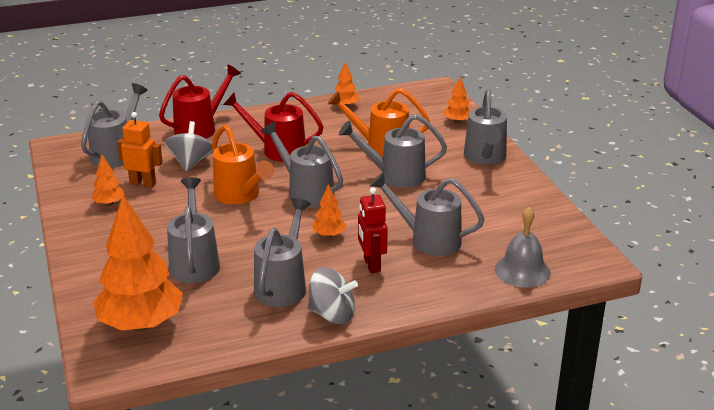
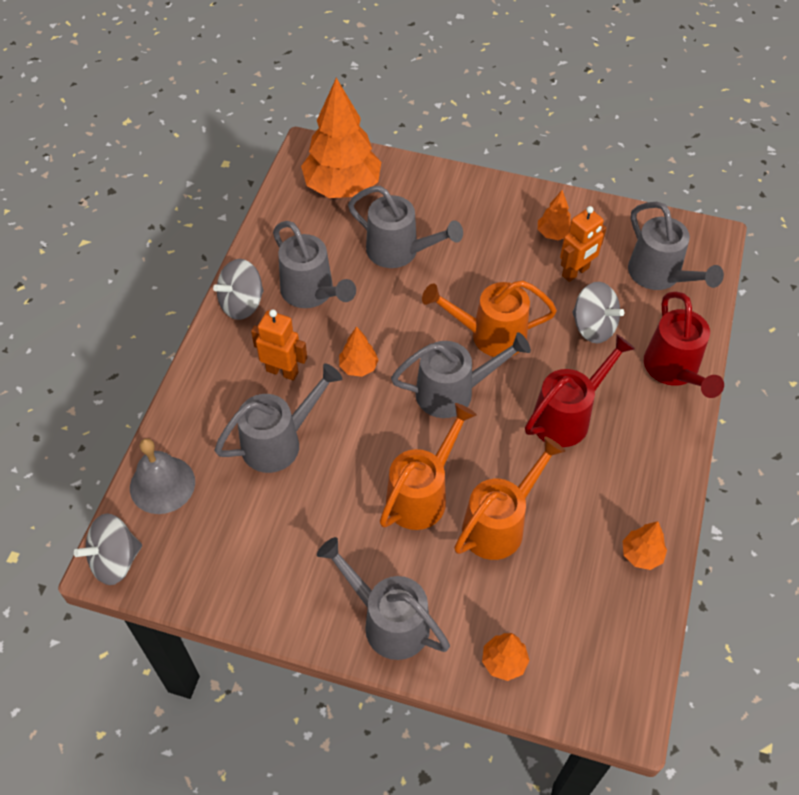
camera: 125 degrees right, 25 degrees up
grey watering can [339,114,447,188] -> orange watering can [380,403,477,530]
red robot [358,187,388,273] -> orange robot [251,310,307,381]
none -> grey spinning top [74,513,142,585]

